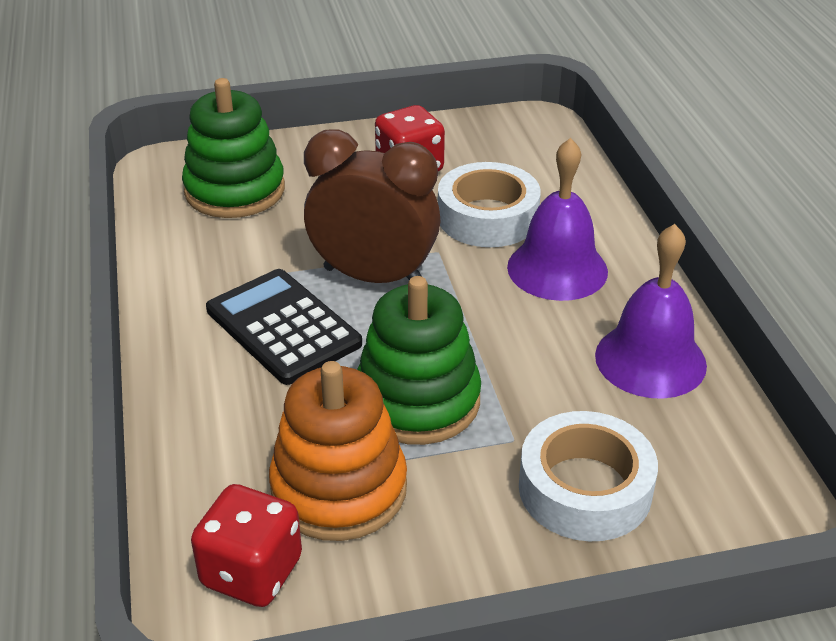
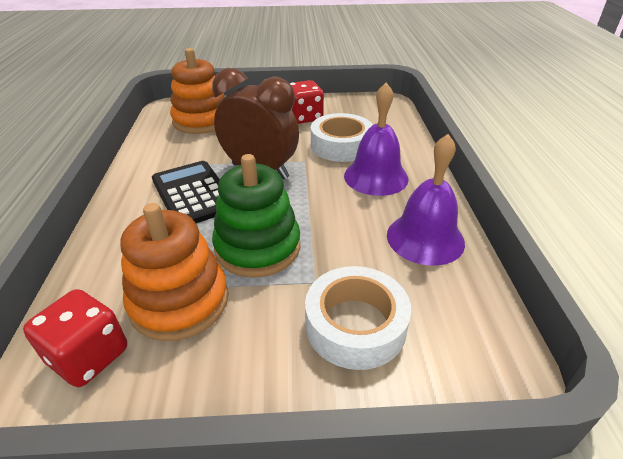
camera: 10 degrees right, 0 degrees up
green stacking toy [182,78,285,218] -> orange stacking toy [170,48,225,134]

